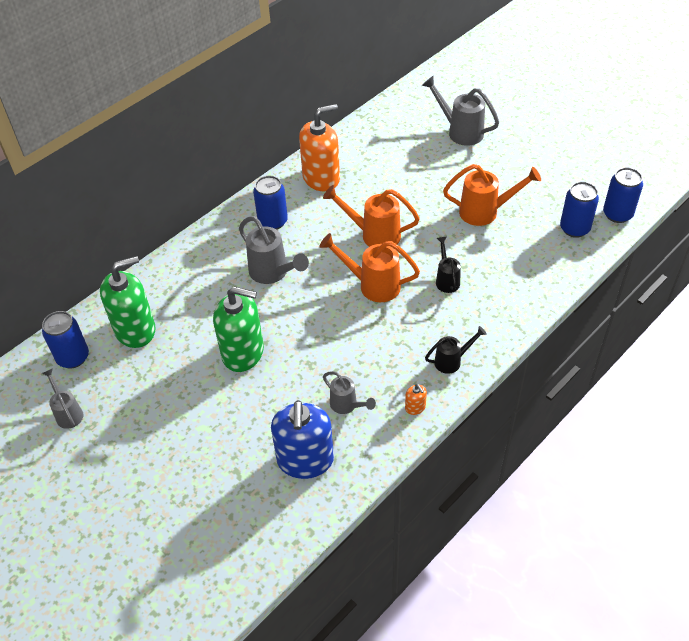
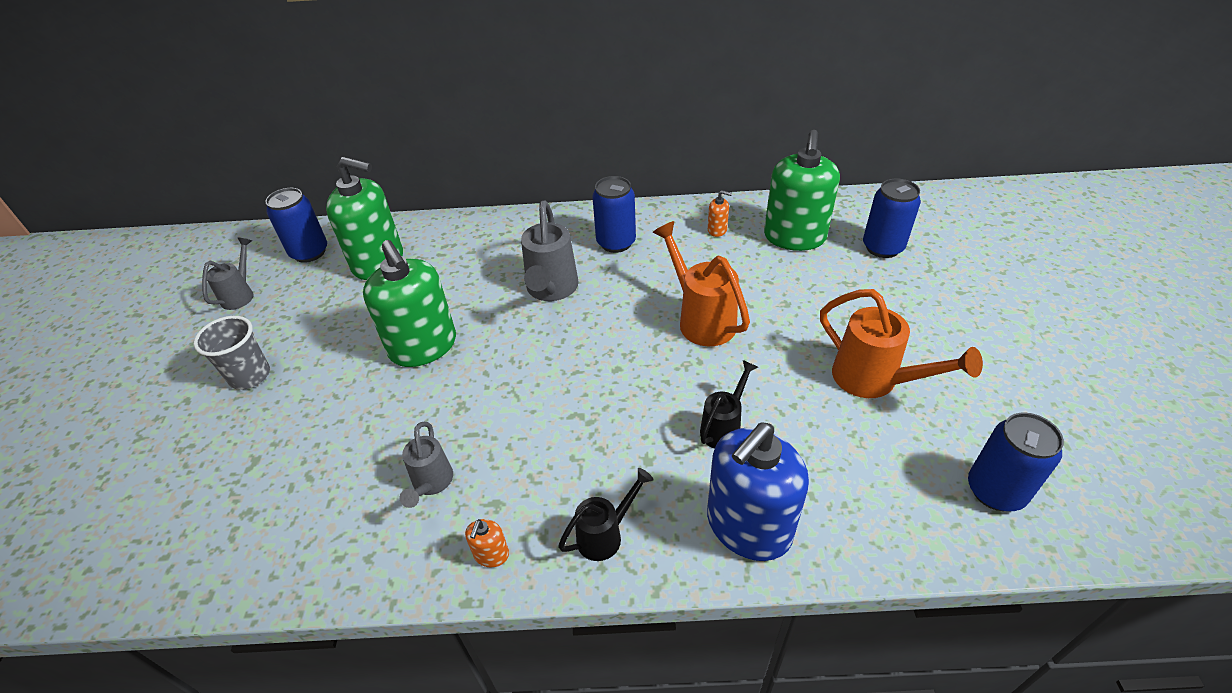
camera: 45 degrees right, 5 degrees down
blue soap dispenser [271,400,334,479] -> blue soap dispenser moved to [707,422,809,561]
orange soap dispenser [299,104,340,192] -> orange soap dispenser [708,190,732,237], size x0.40
orange watering can [320,233,420,302] -> none
grey watering can [422,76,499,146] -> none
black watering can [425,326,487,374] -> black watering can turned 60 degrees counterclockwise [558,468,653,561]
blue can [603,168,643,223] -> blue can moved to [863,179,921,258]
none -> grey cup [193,316,270,390]
none -> green soap dispenser [764,130,840,251]

